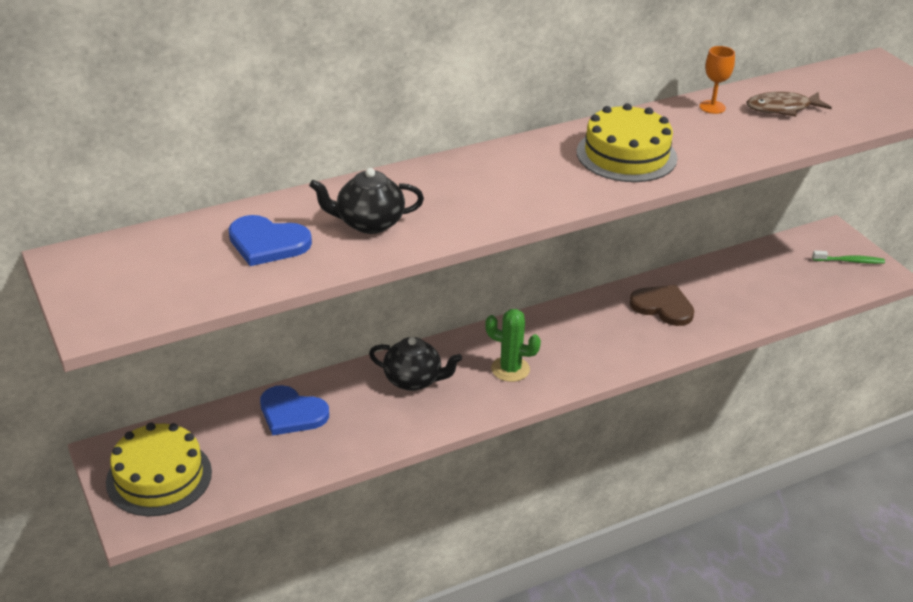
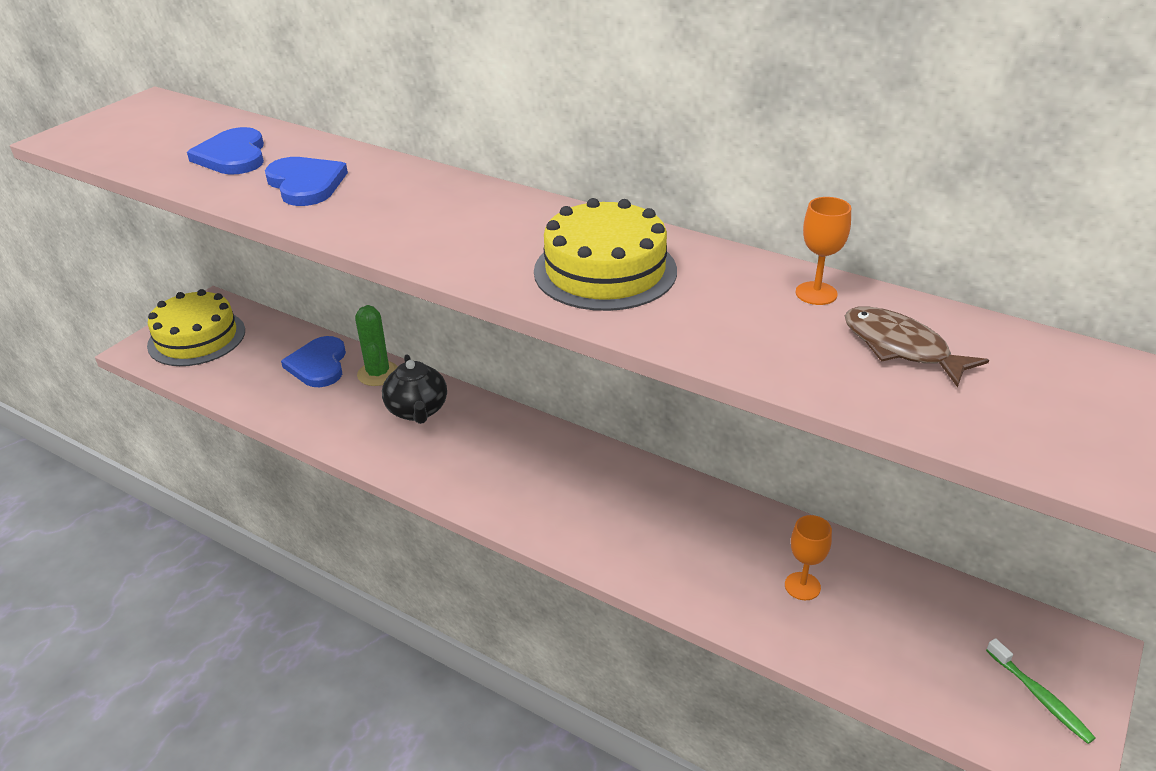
camera: 60 degrees right, 0 degrees up
black teapot [309,168,424,234] -> blue heart [265,157,348,206]
green cactus [485,309,541,382] -> green cactus moved to [355,305,398,386]
brown heart [629,285,694,326] -> none
none -> orange goblet [785,515,832,600]

